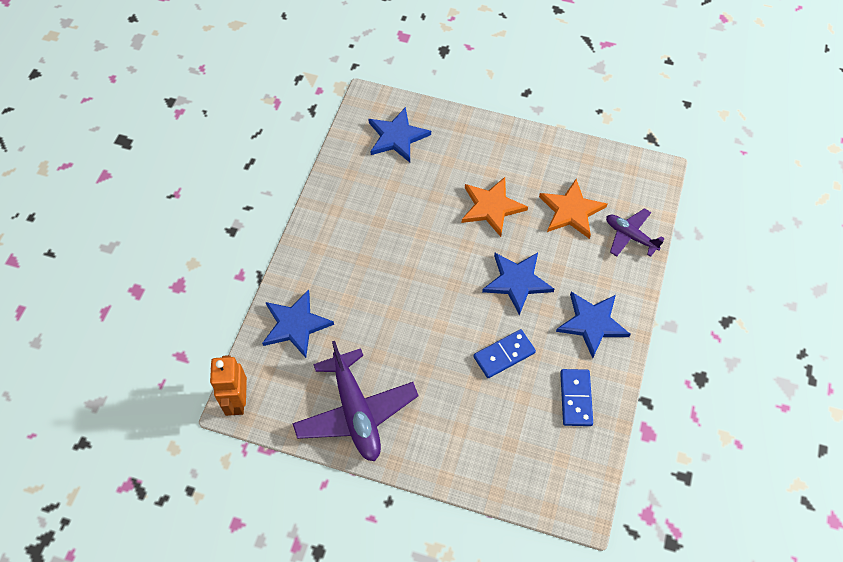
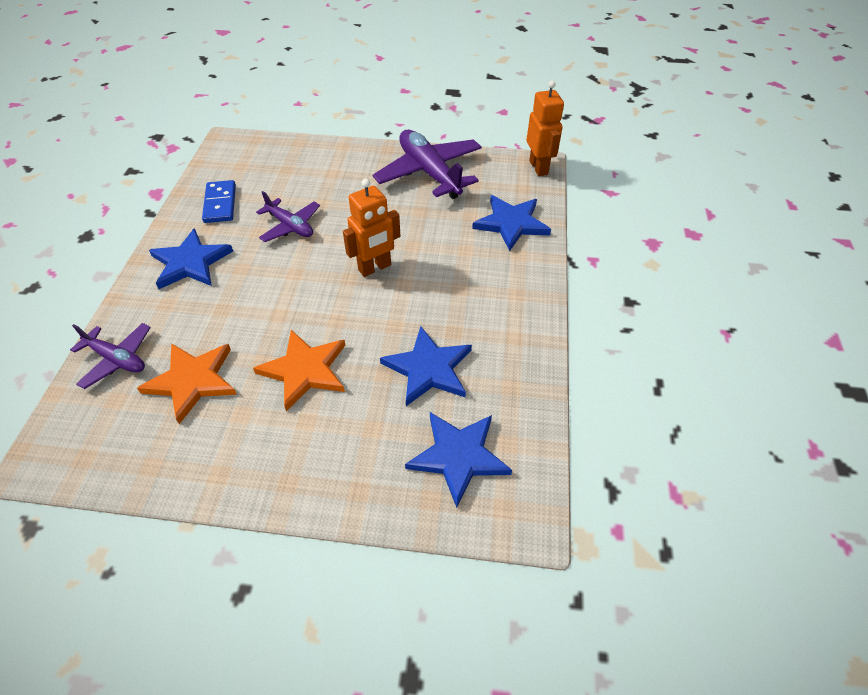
camera: 170 degrees right, 10 degrees down
blue domino [473,329,536,378] -> purple plane [256,191,320,242]
blue star [482,253,554,315] -> blue star moved to [380,326,472,406]
none -> orange robot [343,179,400,277]

